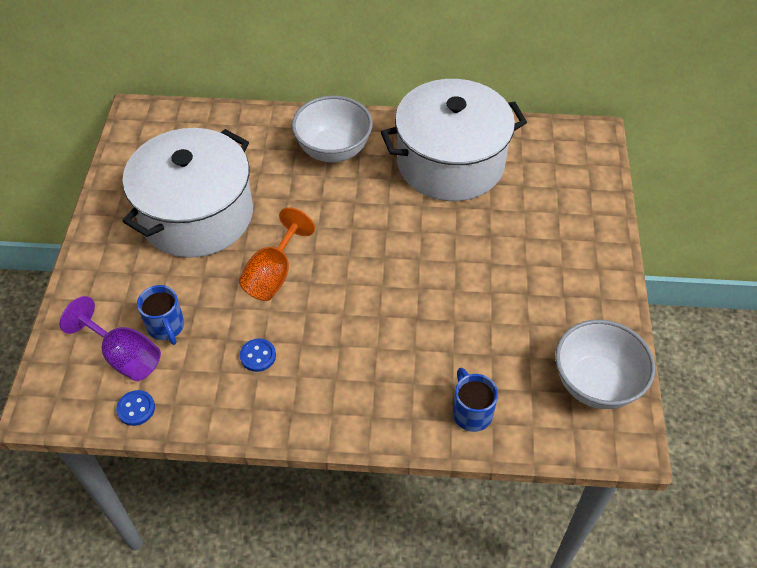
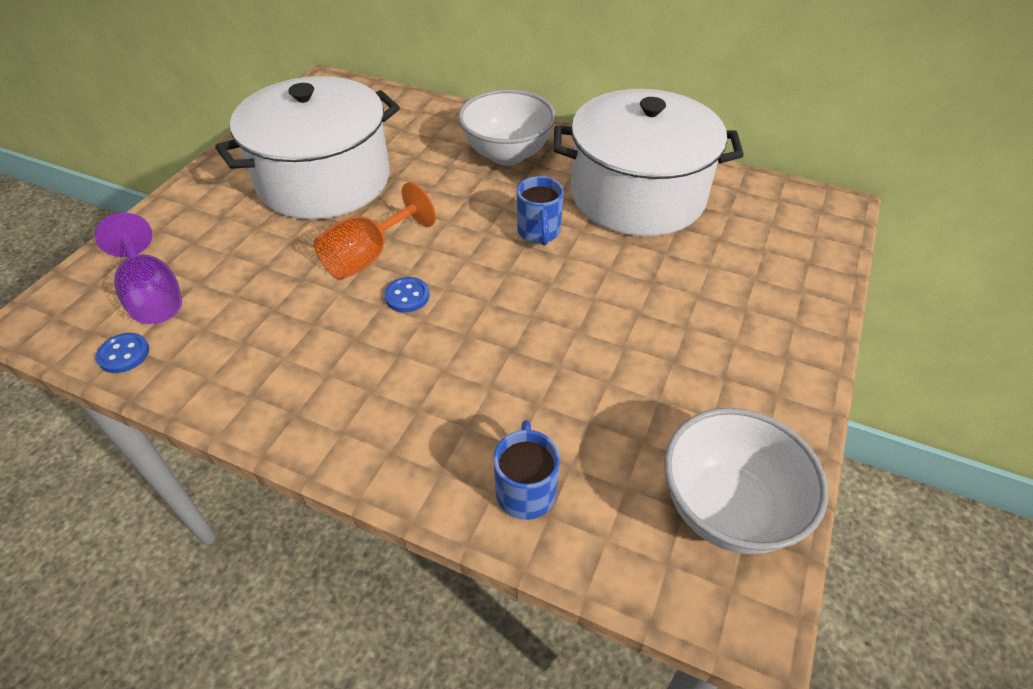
camera: 20 degrees right, 5 degrees down
blue mug [137,285,184,345] -> blue mug moved to [517,176,564,246]
blue button [240,339,276,372] -> blue button moved to [384,277,429,312]

